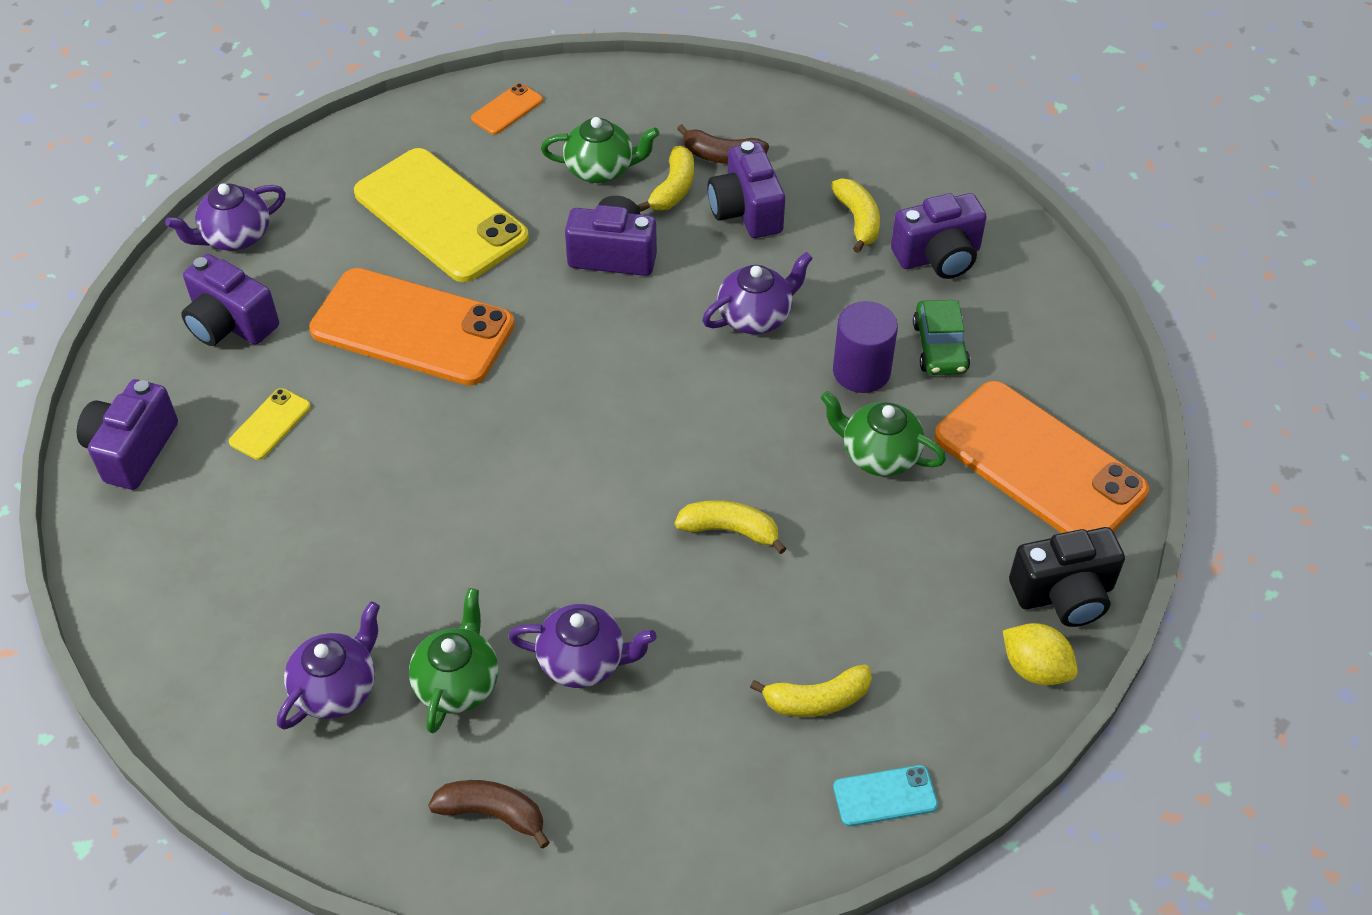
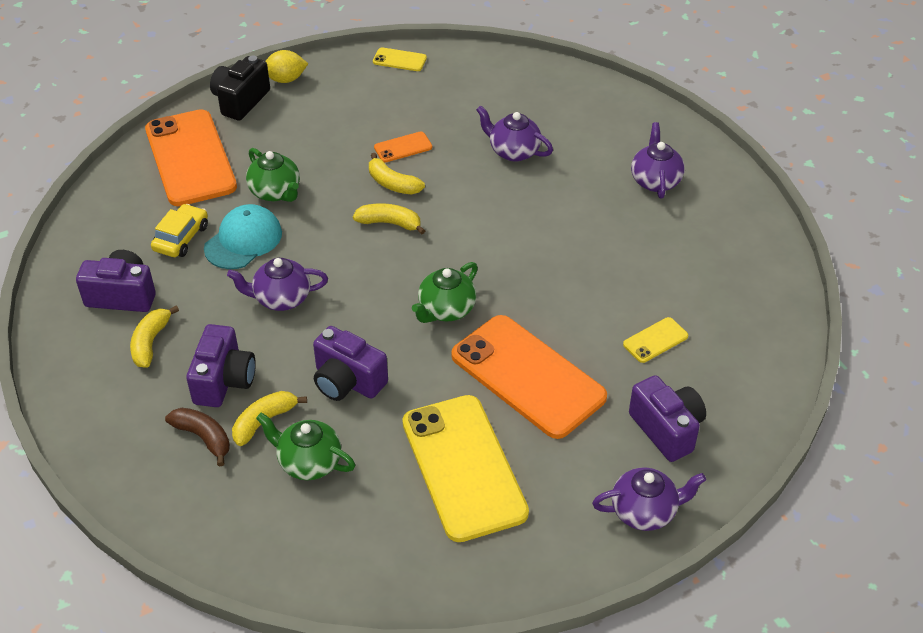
camera: 155 degrees left, 5 degrees down
purple camera [77,379,178,490] -> none
purple teapot [277,602,380,730] -> purple teapot turned 120 degrees clockwise [631,122,685,198]
green teapot [409,588,498,733] -> green teapot moved to [412,262,478,323]
brown banana [428,780,550,848] -> none
orange phone [471,83,543,135] -> orange phone moved to [374,132,432,162]
yellow banana [750,665,872,717] -> yellow banana moved to [353,203,425,235]
purple cylinder [833,301,898,393] -> turquoise cap [204,204,282,269]
turquoise phone [833,765,938,826] -> yellow phone [373,47,427,71]
green car [913,300,970,375] -> yellow car [151,204,208,257]
yellow lemon [1003,623,1078,686] -> yellow lemon turned 75 degrees counterclockwise [266,50,308,83]
black camera [1009,527,1125,627] -> black camera turned 75 degrees counterclockwise [210,56,270,121]

